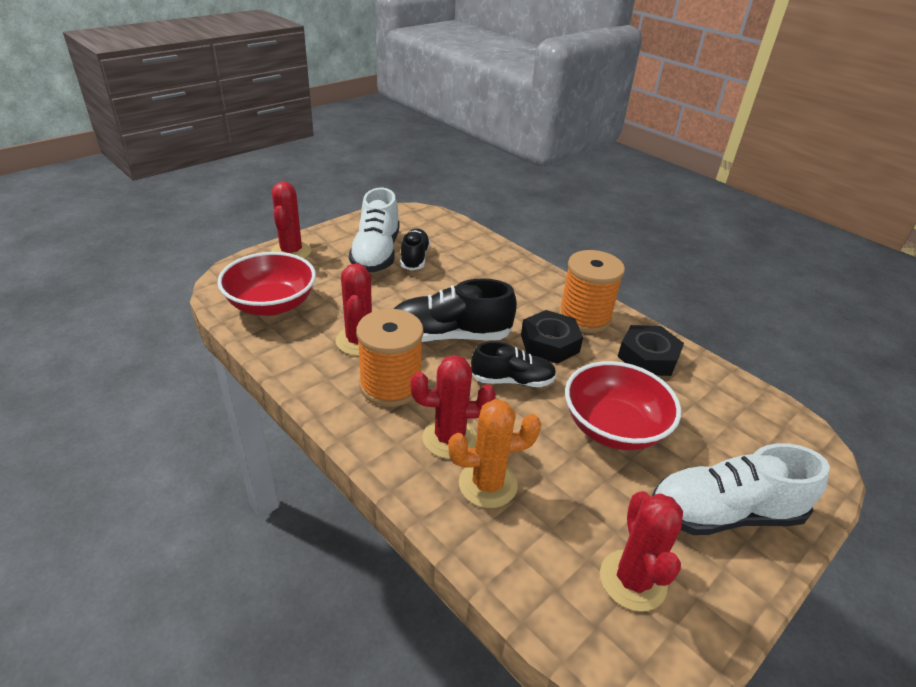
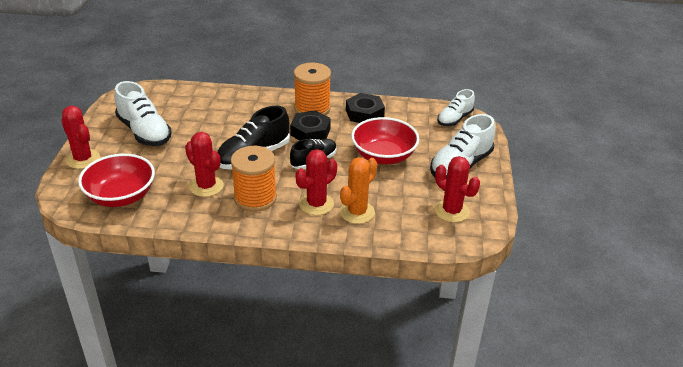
camera: 40 degrees left, 0 degrees up
black shoe [400,228,430,271] -> none
none -> white shoe [437,89,475,126]

